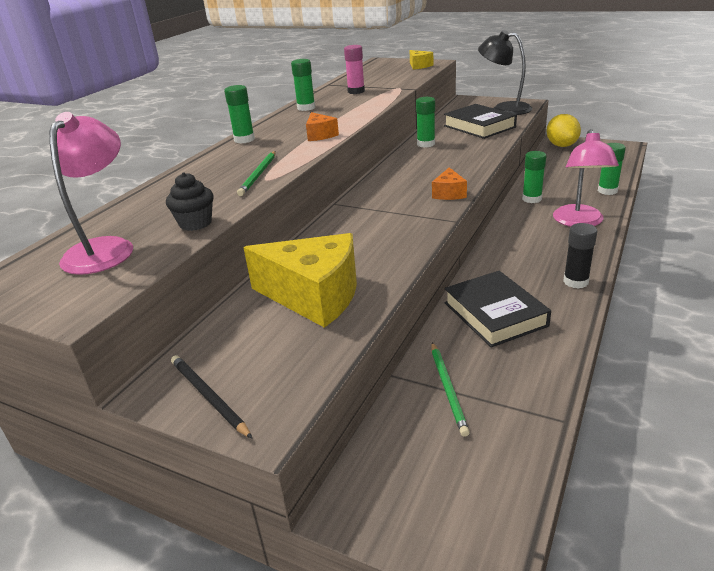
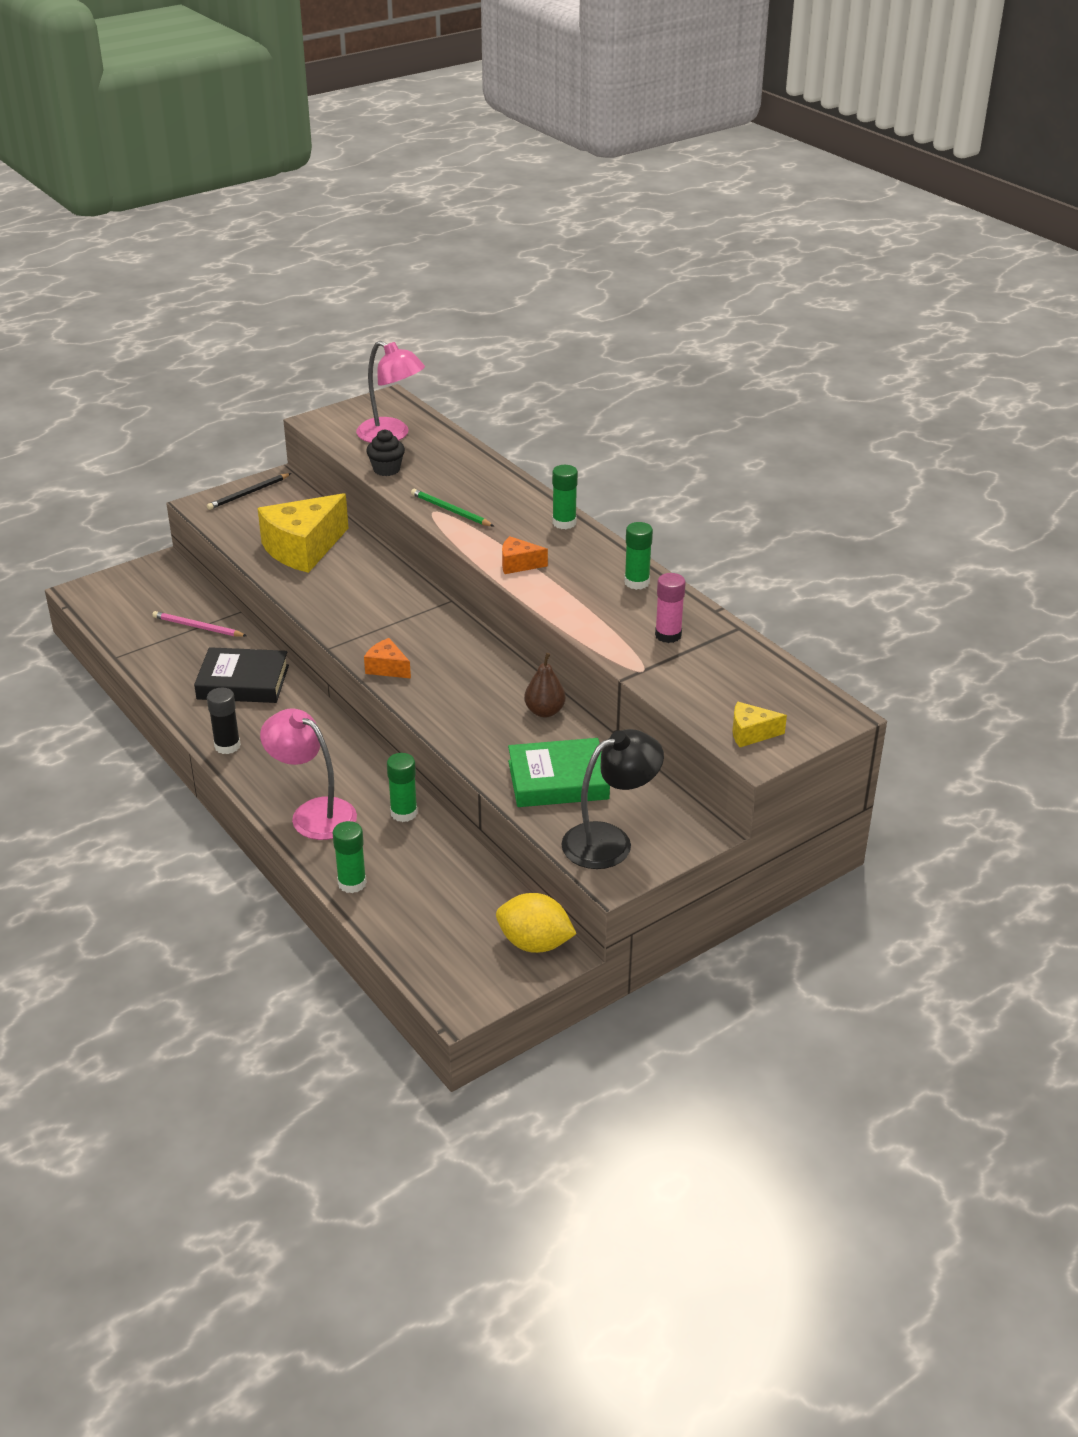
camera: 115 degrees right, 5 degrees up
black pencil [171,355,252,438] -> black pencil turned 150 degrees clockwise [207,473,291,510]
green glue stick [416,97,435,147] -> brown pear [524,653,566,717]
green pencil [431,342,470,437] -> pink pencil [152,611,247,637]
black book [444,104,517,139] -> green book [508,738,610,807]

